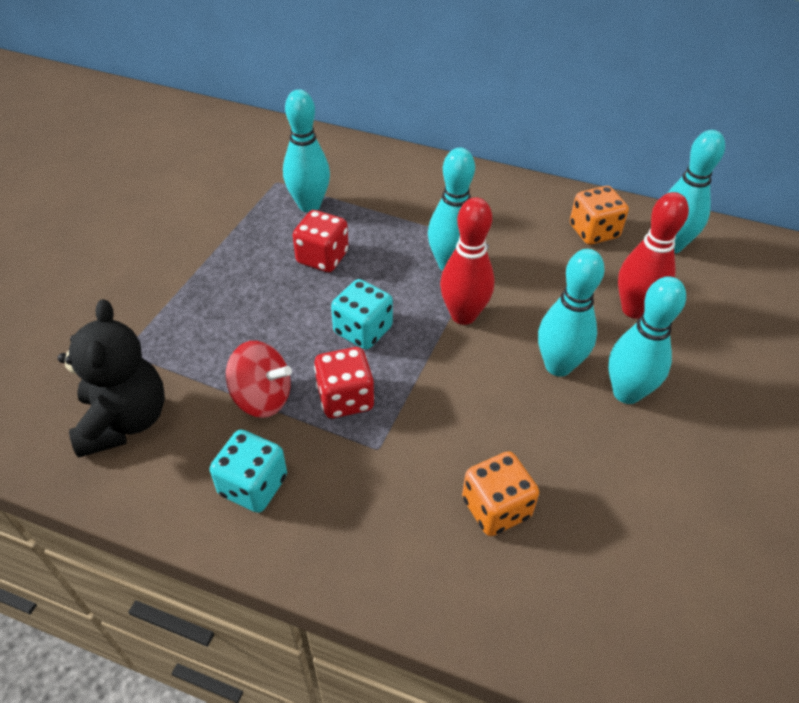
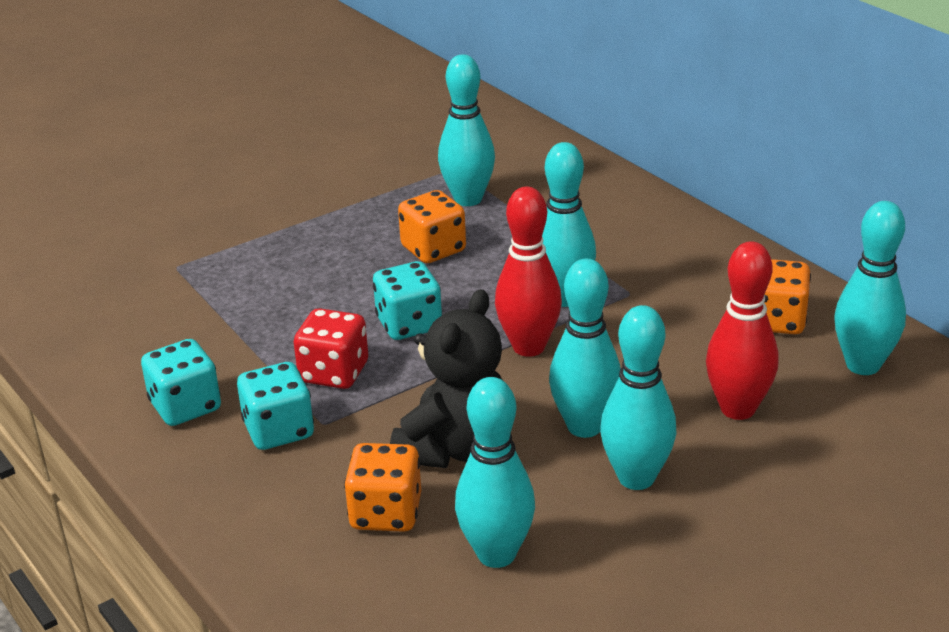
camera: 35 degrees right, 15 degrees down
black teddy bear [58,299,165,458] -> black teddy bear moved to [390,289,502,468]
red spinning top [226,341,292,418] -> none
red dice [293,210,349,272] -> orange dice [398,190,466,263]
none -> turquoise dice [237,362,314,450]
none -> turquoise bowling pin [455,377,535,568]

